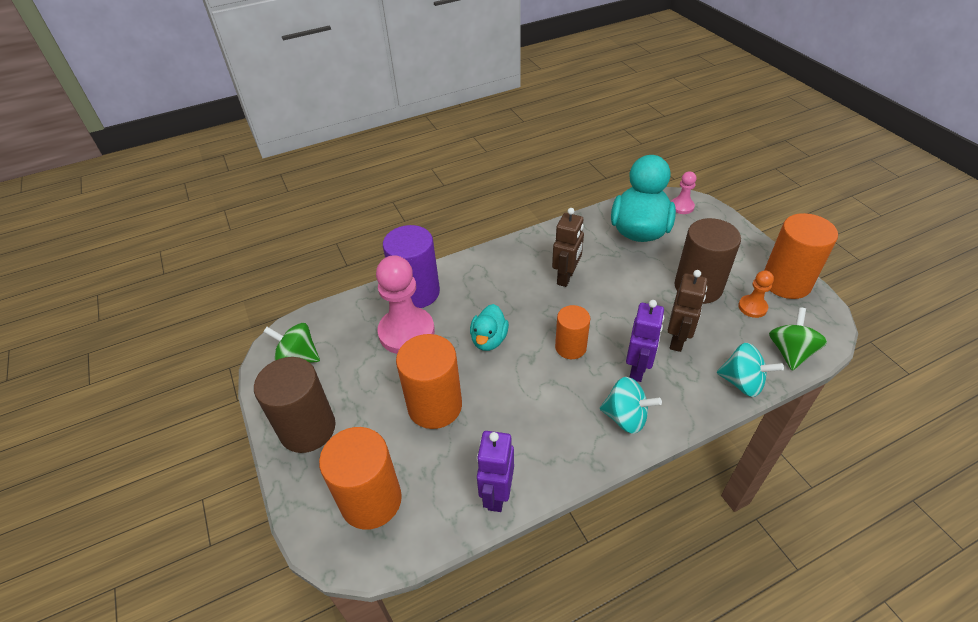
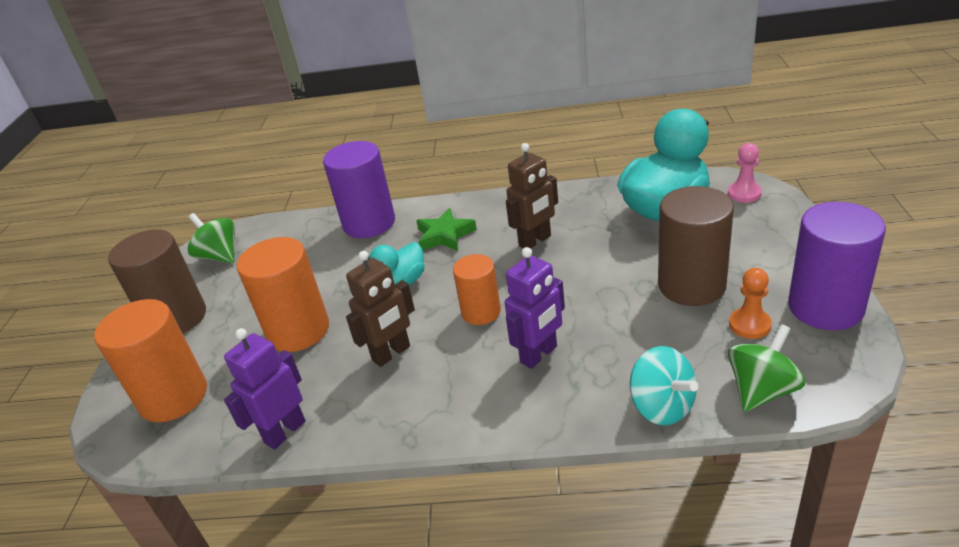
camera: 30 degrees right, 10 degrees down
pink pawn [376,255,435,354] -> none
turquoise spinning top [600,377,662,434] -> none
brown robot [668,270,707,352] -> brown robot moved to [346,251,415,367]
orange cylinder [764,213,838,299] -> purple cylinder [788,202,886,330]
none -> green star [416,208,477,251]

